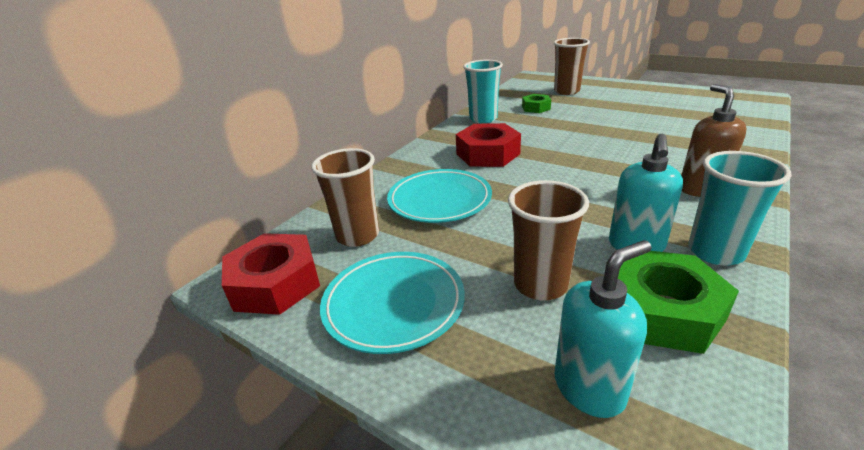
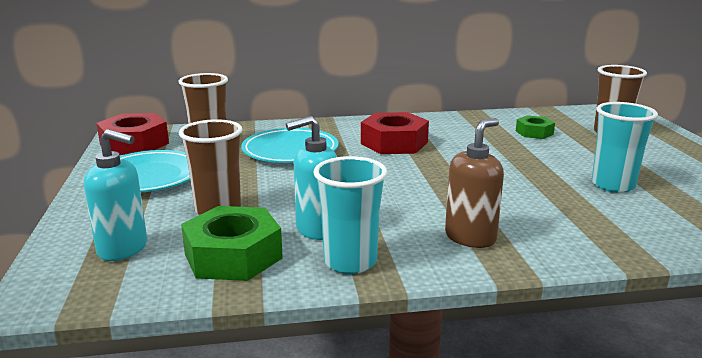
camera: 45 degrees right, 10 degrees down
turquoise cup [463,60,503,123] -> turquoise cup moved to [592,102,658,193]

